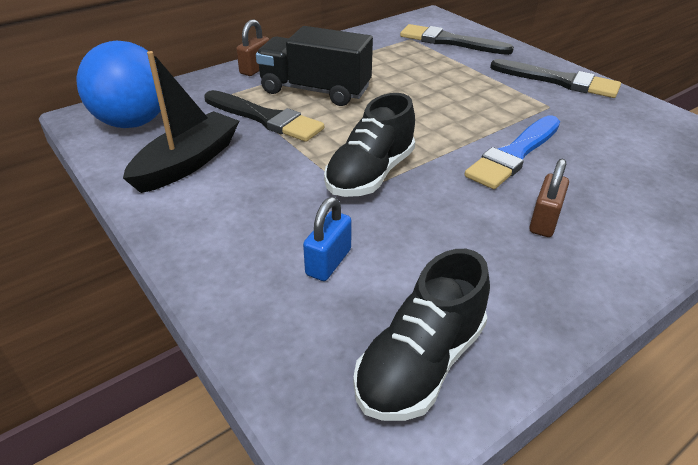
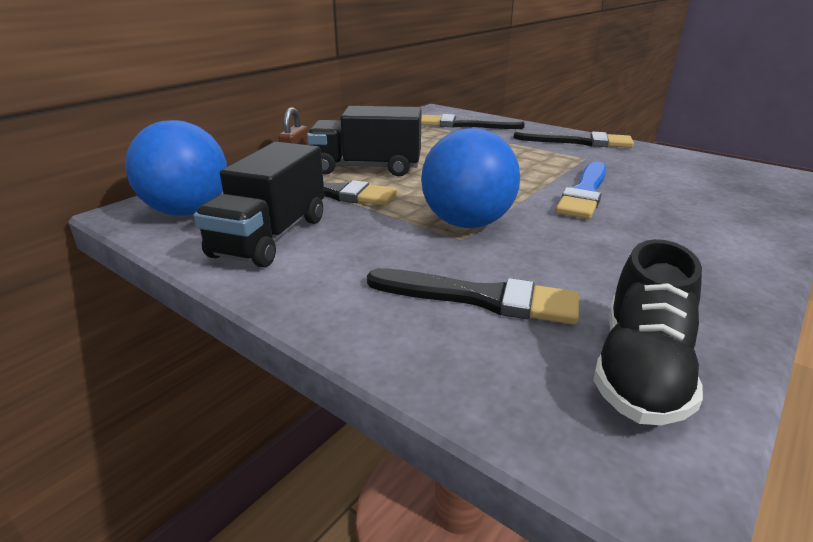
camera: 15 degrees left, 10 degrees down
black boat [123,51,239,193] -> black truck [194,142,325,268]
blue padlock [303,197,352,281] -> black brush [367,268,579,325]
black shoe [324,93,415,197] -> blue ball [421,128,520,228]
brown padlock [529,159,569,237] -> none

